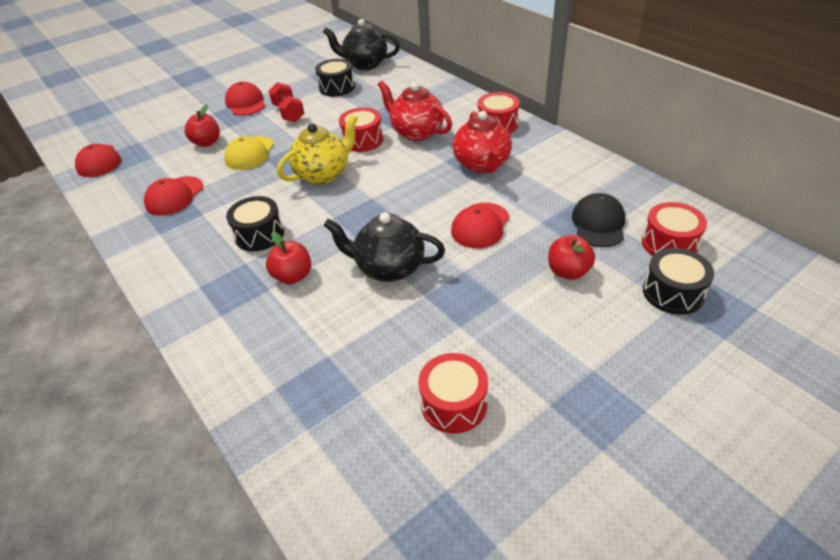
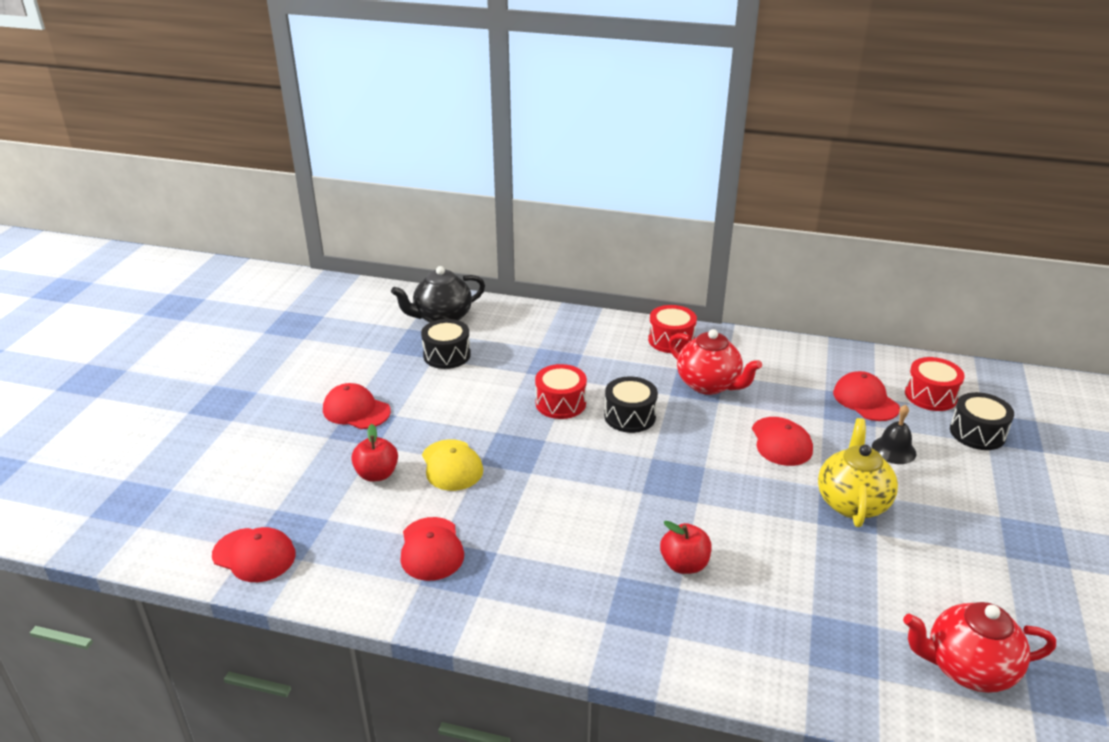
camera: 40 degrees left, 10 degrees down
black drum [226,196,284,251] -> black drum moved to [604,377,658,433]
red dumbbell [269,82,304,122] -> none
yellow teapot [277,114,358,185] -> yellow teapot moved to [818,418,898,527]
black teapot [324,212,445,282] -> none
red teapot [378,81,452,141] -> red teapot moved to [903,602,1056,693]
red drum [418,353,488,433] -> none
red apple [548,235,595,280] -> black bell [872,405,916,464]
black cap [572,193,626,247] -> red cap [833,371,900,421]

